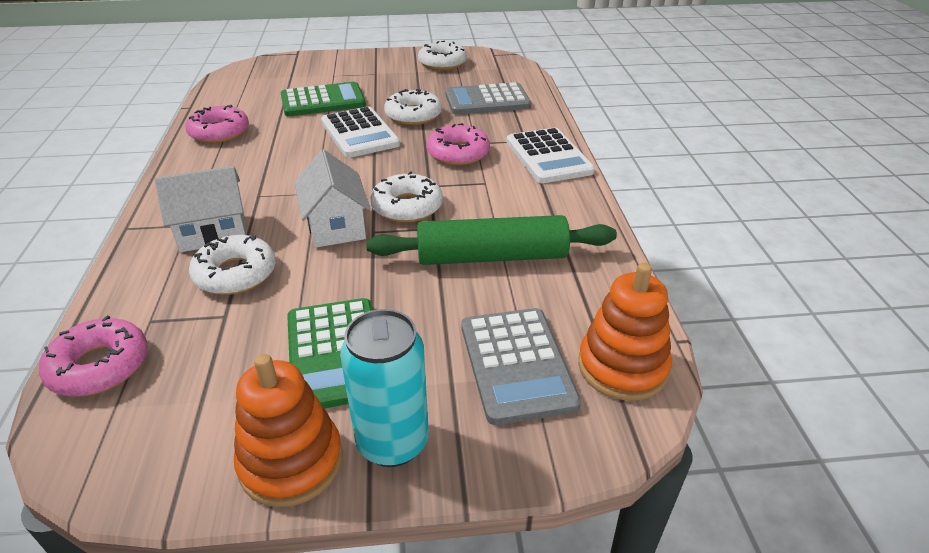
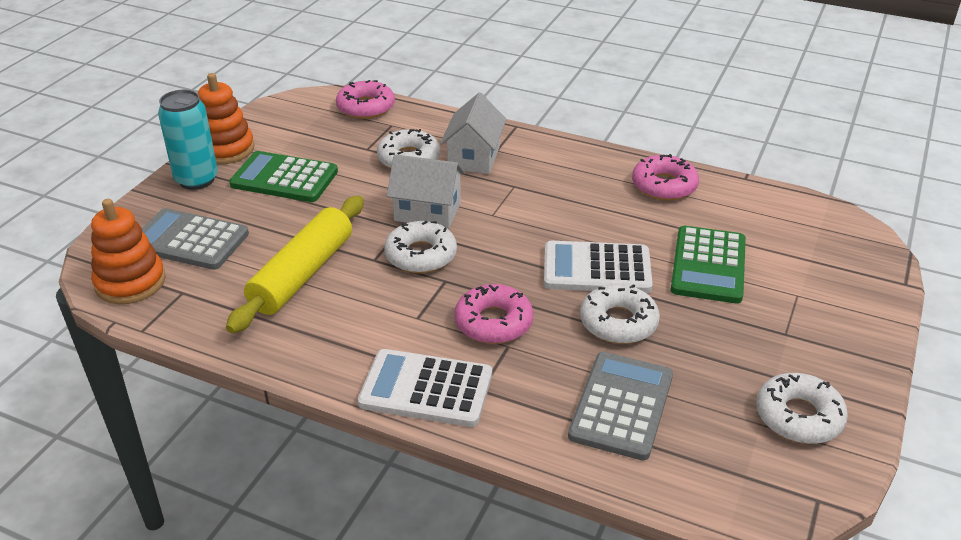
camera: 120 degrees right, 0 degrees up
green rolling pin [366,215,617,265] -> yellow rolling pin [226,196,364,333]

